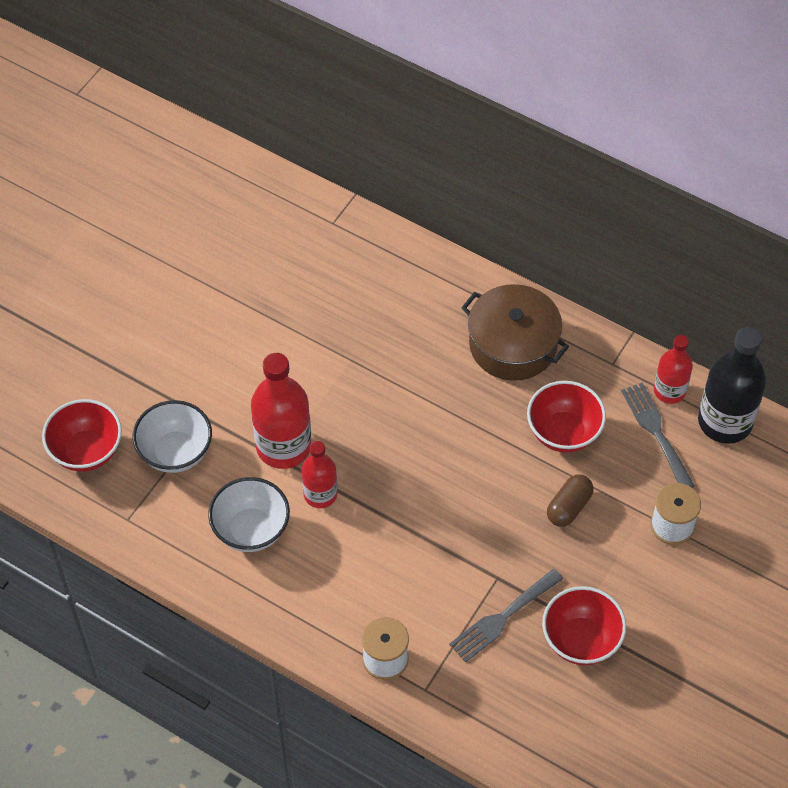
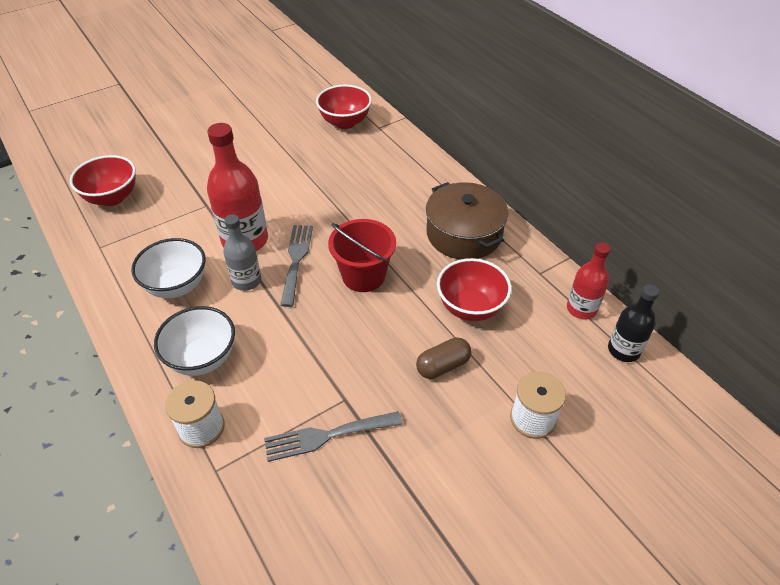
camera: 25 degrees right, 10 degrees down
white bowl [133,400,212,473] -> white bowl moved to [154,306,235,376]
red bottle [302,441,337,508] -> grey bottle [223,215,261,291]
red bowl [542,586,626,665] -> red bowl moved to [316,85,372,129]
grey fork [621,383,695,488] -> grey fork moved to [280,225,313,307]
black bottle [698,327,766,444] -> black bottle [608,284,659,362], size x0.60
none -> red bucket [328,219,396,292]

